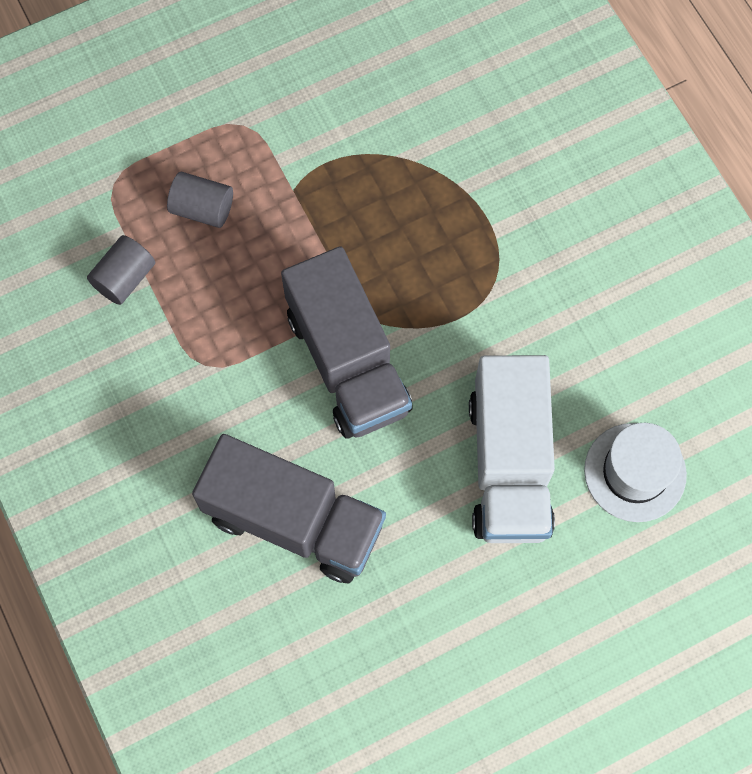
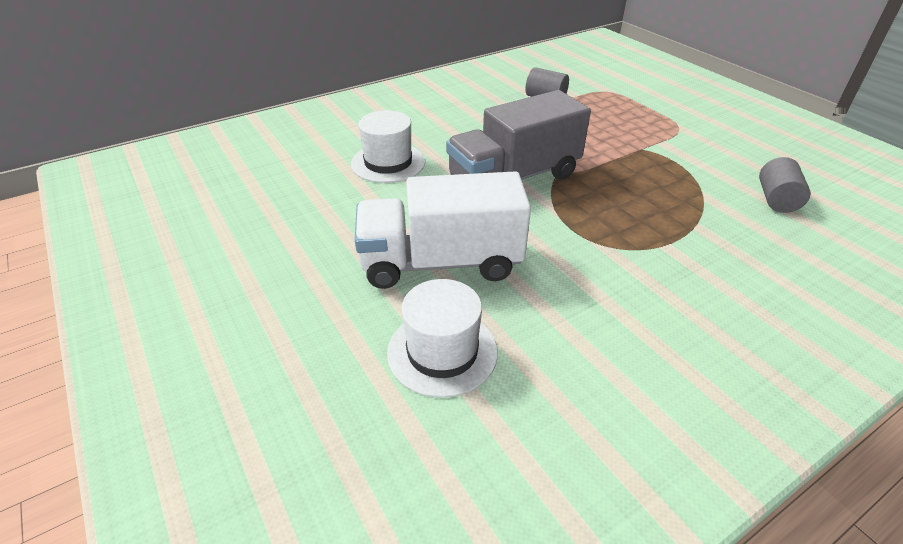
camera: 85 degrees right, 30 degrees down
grey cylinder [167,172,233,228] -> grey cylinder moved to [759,157,811,213]
grey truck [192,434,386,583] -> white hat [351,110,425,183]

